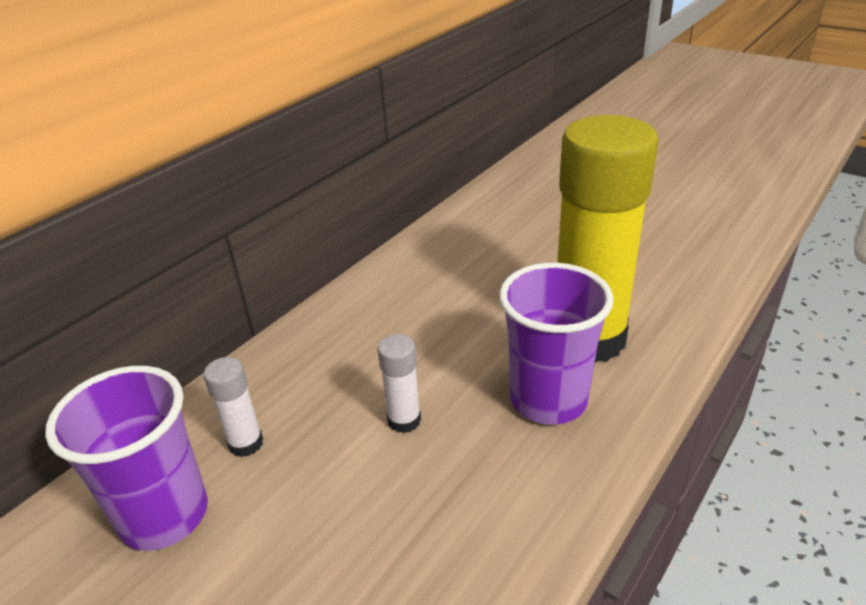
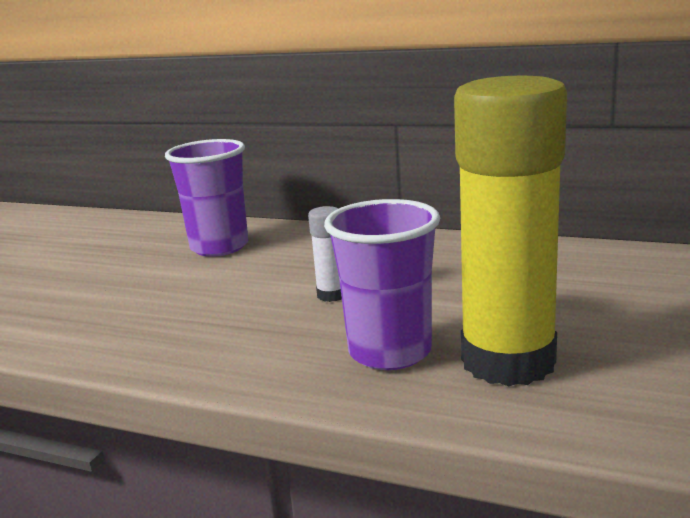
camera: 75 degrees right, 15 degrees down
white glue stick [203,357,263,457] -> none

